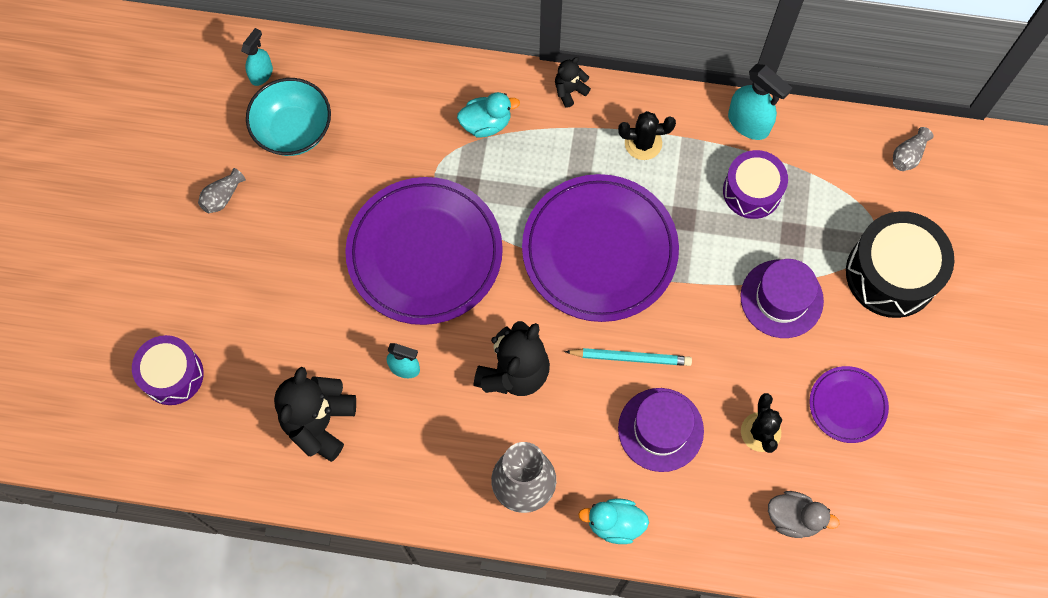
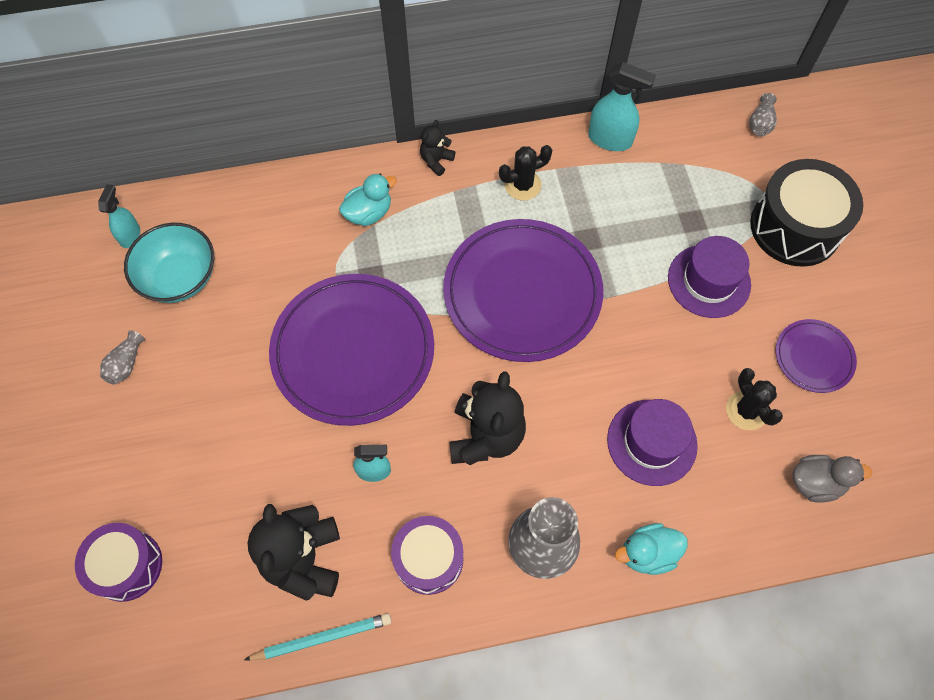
camera: 20 degrees left, 5 degrees down
turquoise pencil [564,348,692,366] -> turquoise pencil moved to [244,613,392,661]
purple drum [723,150,788,219] -> purple drum moved to [391,516,464,595]

